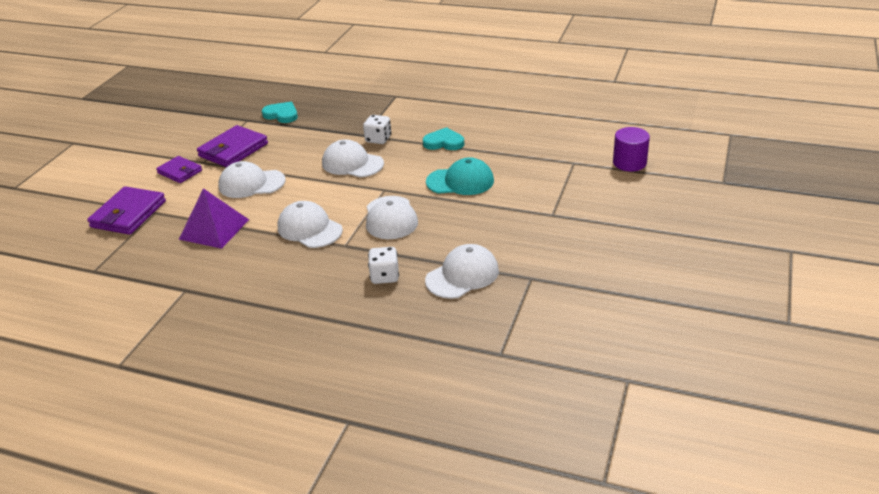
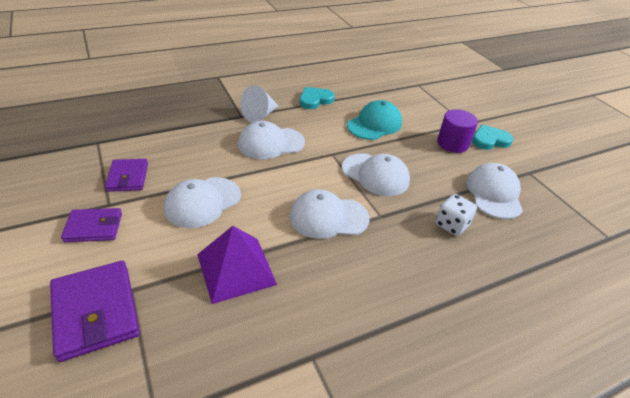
camera: 50 degrees left, 5 degrees up
purple wallet [197,125,268,167] -> purple wallet [105,159,148,192], size x0.63
turquoise heart [262,102,298,123] -> turquoise heart moved to [472,124,513,150]
white dice [363,115,391,144] -> white cone [240,85,279,123]
purple cylinder [613,127,650,171] -> purple cylinder moved to [437,109,478,153]

